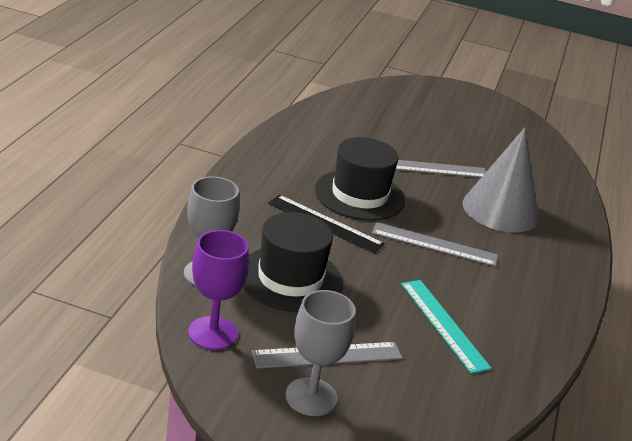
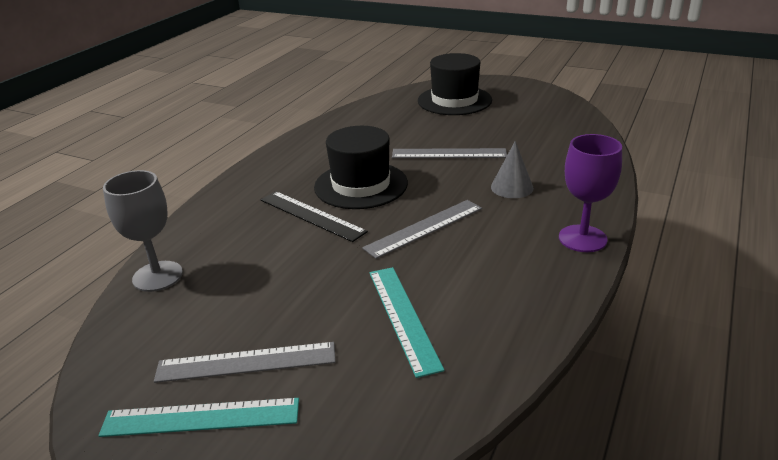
camera: 15 degrees right, 0 degrees up
purple goblet [188,230,249,350] -> purple goblet moved to [559,134,622,252]
black hat [242,212,343,312] -> black hat moved to [418,53,492,115]
grey goblet [285,290,356,416] -> turquoise ruler [98,398,299,437]
grey ruler [372,222,498,267] -> grey ruler turned 60 degrees counterclockwise [362,200,482,259]
grey cone [463,128,539,233] -> grey cone [491,141,534,198], size x0.51

